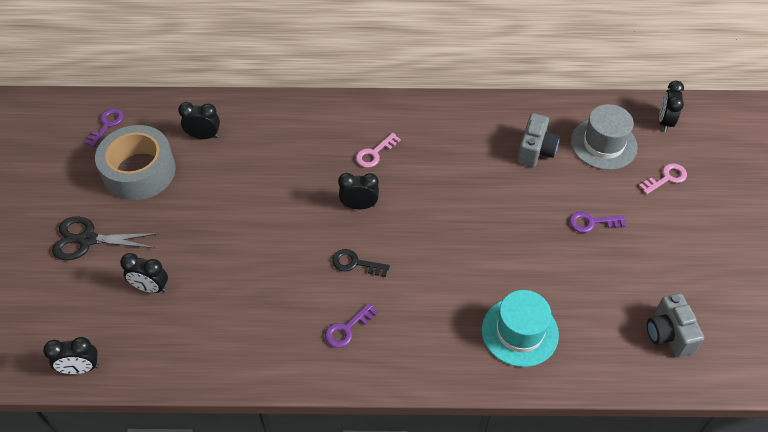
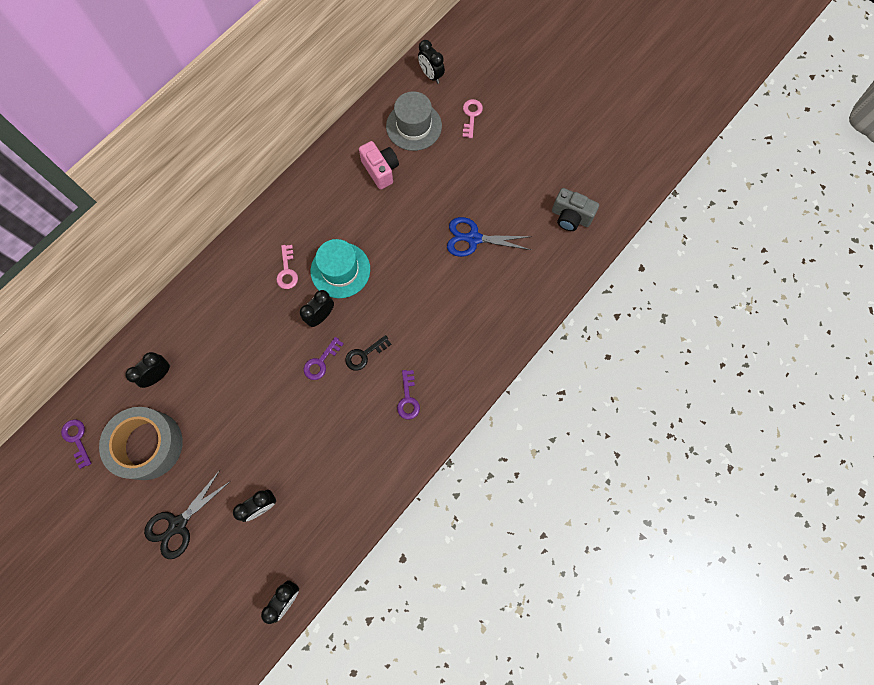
camera: 50 degrees left, 20 degrees up
turquoise hat [482,290,559,367] -> turquoise hat moved to [311,239,370,298]
grey camera [517,113,560,167] -> pink camera [359,141,399,190]
purple key [569,212,626,233] -> purple key moved to [304,337,344,380]
none -> blue scissors [447,217,532,257]

